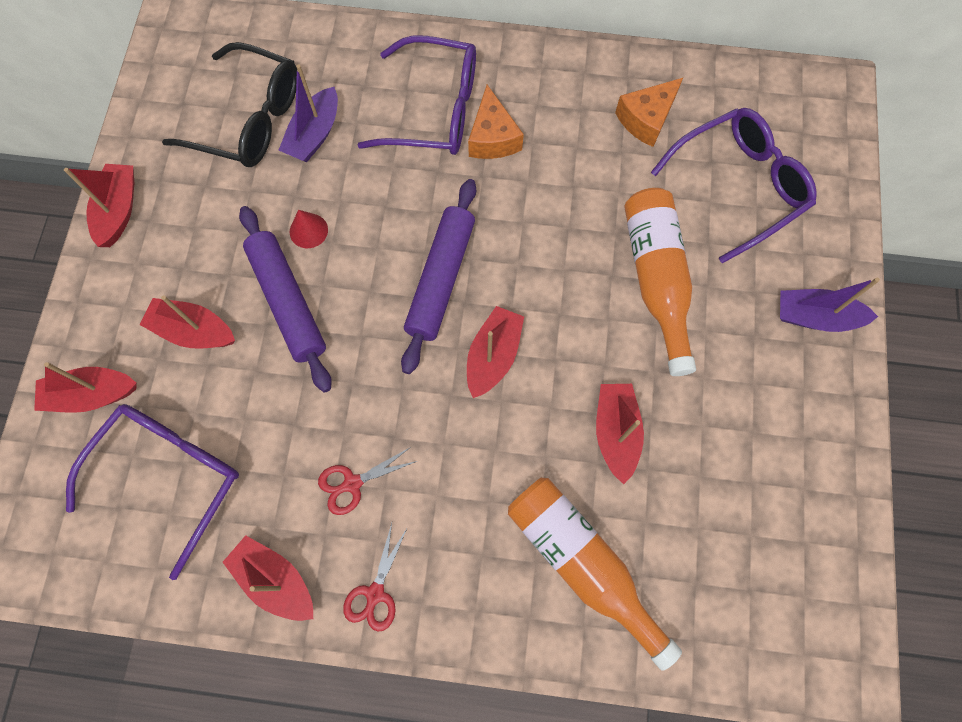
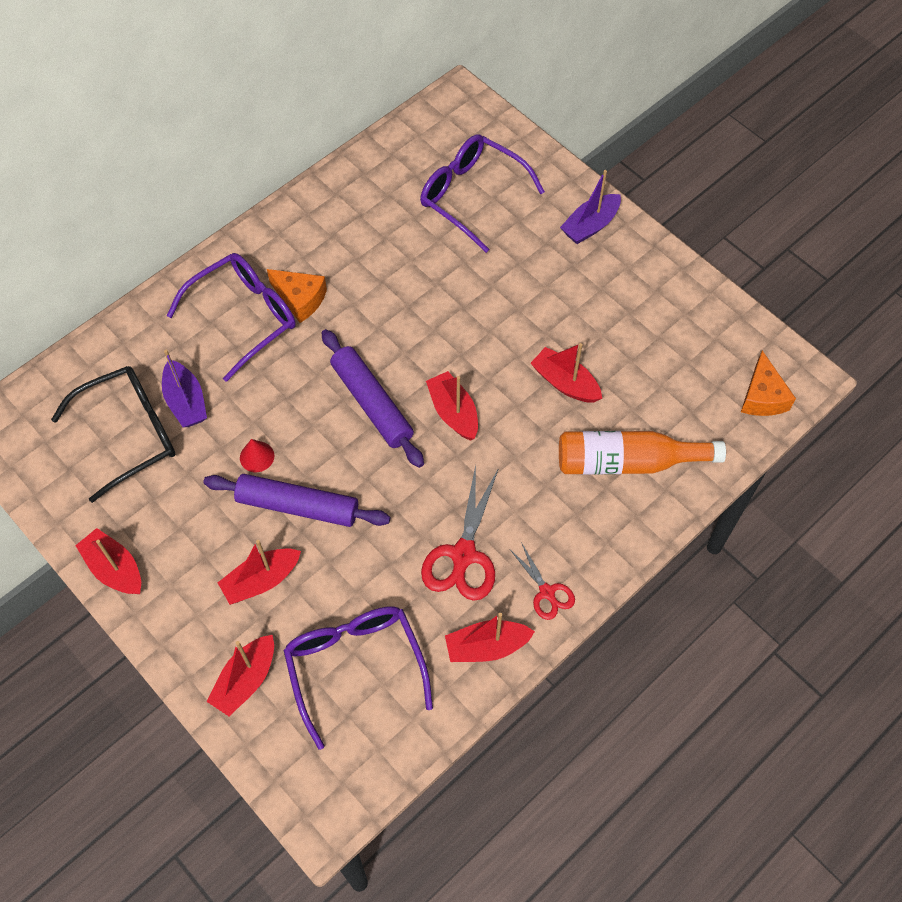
camera: 50 degrees left, 10 degrees down
red scissors [318,447,417,515] -> red scissors [421,465,499,601], size x1.75
orange cheese [615,78,683,147] -> orange cheese moved to [741,351,796,416]
orange bottle [624,188,696,376] -> none
purple glasses [651,108,817,263] -> purple glasses turned 60 degrees counterclockwise [420,134,545,253]

